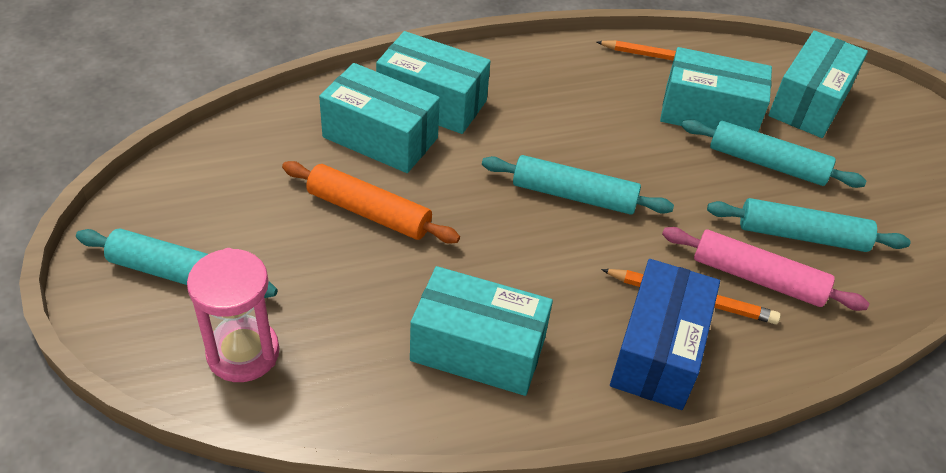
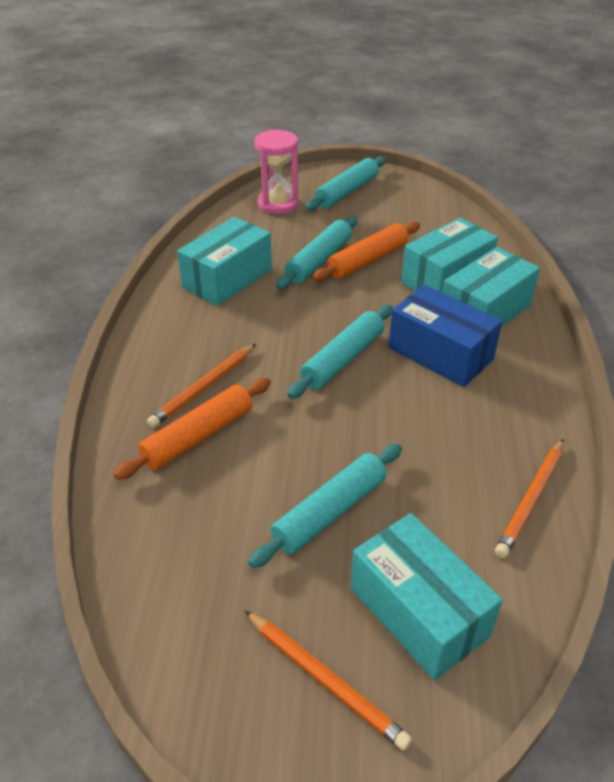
camera: 115 degrees right, 5 degrees down
blue box [610,259,720,410] -> blue box moved to [389,285,502,387]
turquoise box [660,47,772,132] -> none
pink rolling pin [662,227,869,311] -> orange rolling pin [114,378,271,480]
turquoise rolling pin [707,198,911,252] -> turquoise rolling pin moved to [276,216,358,290]
none -> orange pencil [245,611,412,751]

